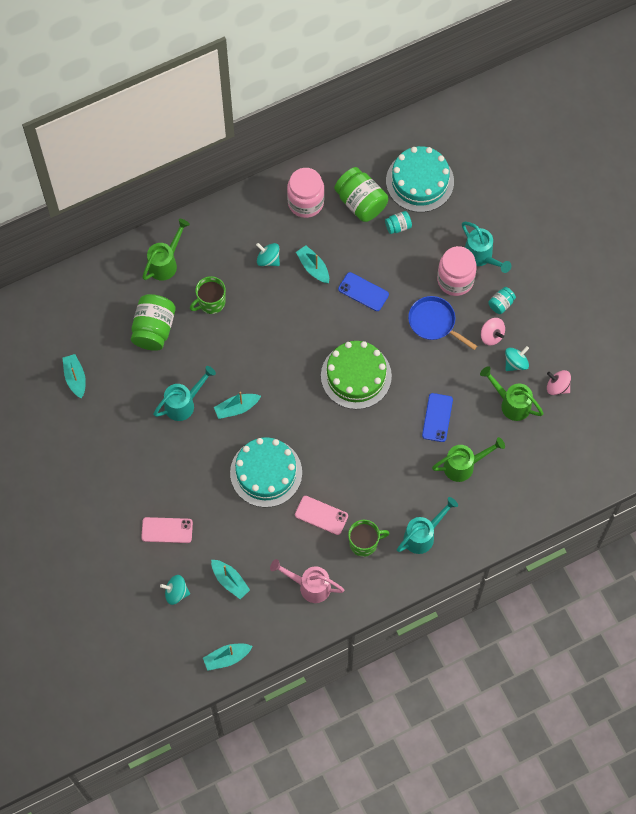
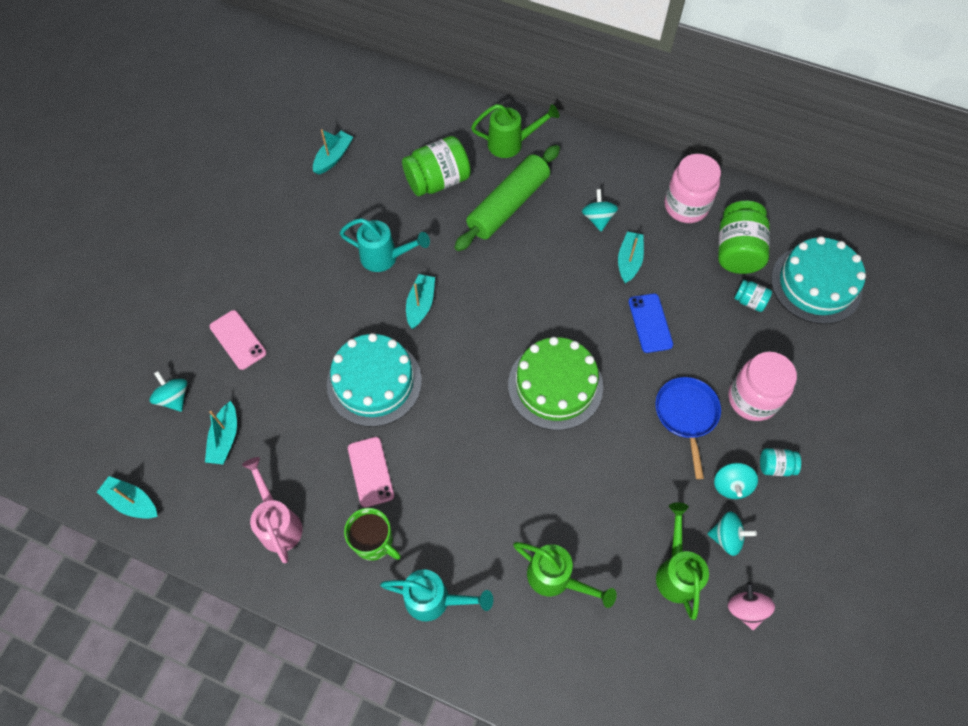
camera: 50 degrees right, 5 degrees down
green mug [190,276,226,314] -> green rolling pin [454,145,560,251]
turquoise boat [214,392,261,419] -> turquoise boat turned 75 degrees clockwise [406,274,435,329]
blue phone [422,393,453,442] -> none
turquoise watering can [462,222,511,273] -> none
pink spinning top [481,318,505,346] -> turquoise spinning top [714,463,758,499]

